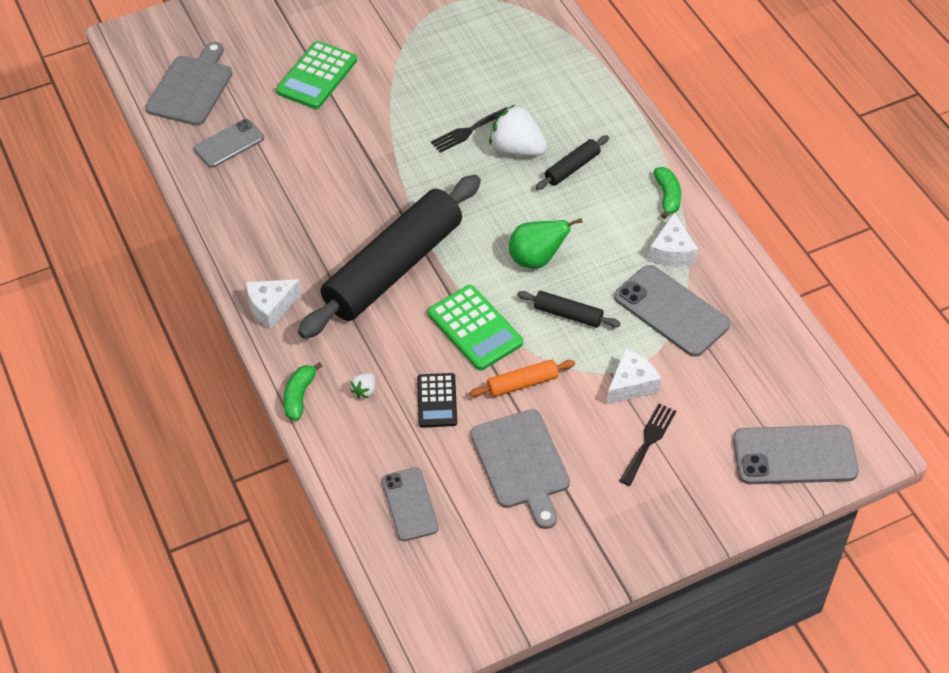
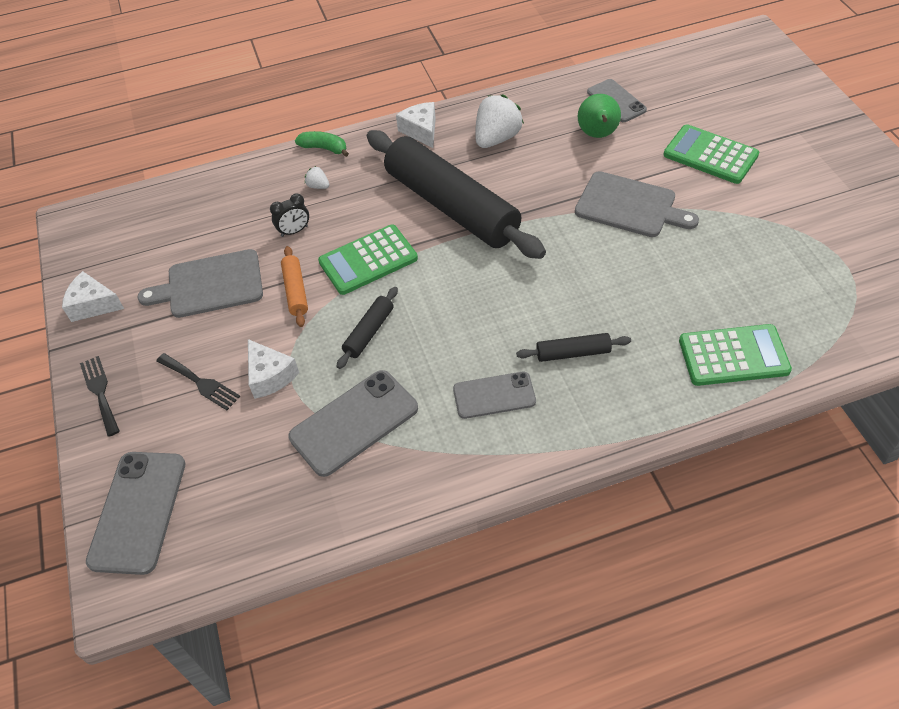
camera: 100 degrees right, 0 degrees up
grey cutting board [145,42,233,125] -> grey cutting board moved to [575,171,699,237]
grey phone [382,467,439,541] -> grey phone moved to [453,372,536,419]
black calculator [417,373,457,428] -> black clock [270,194,309,237]
black fork [431,107,507,153] -> black fork moved to [80,356,120,437]
white strawberry [489,105,547,156] -> white strawberry moved to [475,94,524,148]
green pear [509,218,583,268] -> green pear moved to [578,94,621,138]
black rolling pin [536,135,609,190] -> black rolling pin turned 60 degrees counterclockwise [516,333,631,362]
white cheese [649,212,698,266] -> white cheese moved to [62,271,124,322]
green banana [654,167,681,219] -> none
none -> green calculator [679,324,792,386]

